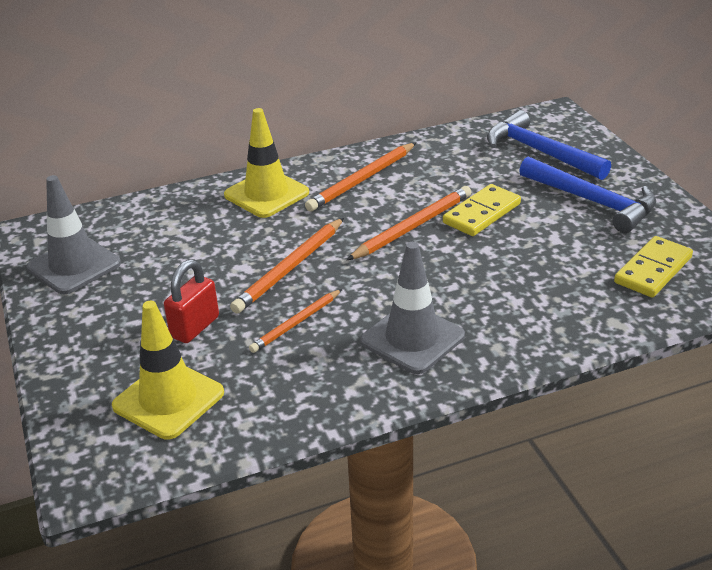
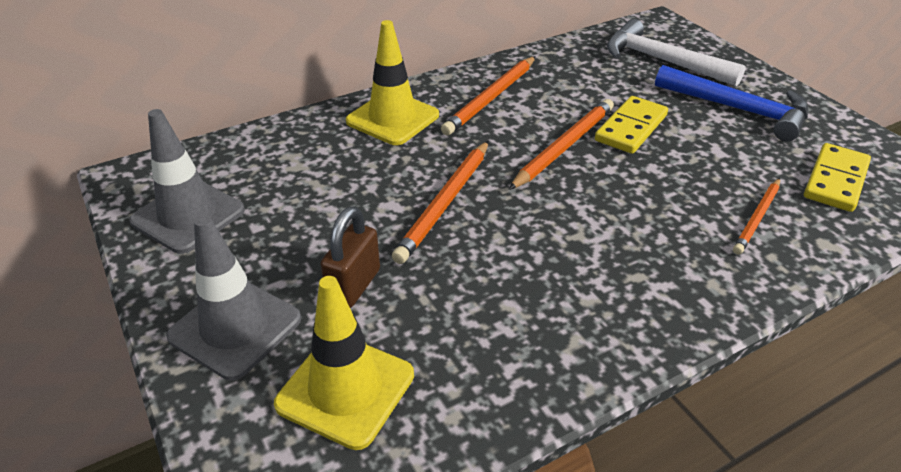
camera: 10 degrees left, 5 degrees up
red padlock [164,259,219,343] -> brown padlock [320,206,380,308]
orange pencil [249,289,342,353] -> orange pencil moved to [733,178,780,255]
grey traffic cone [360,242,465,374] -> grey traffic cone moved to [166,215,301,380]
blue hammer [487,110,611,180] -> white hammer [607,19,746,87]

